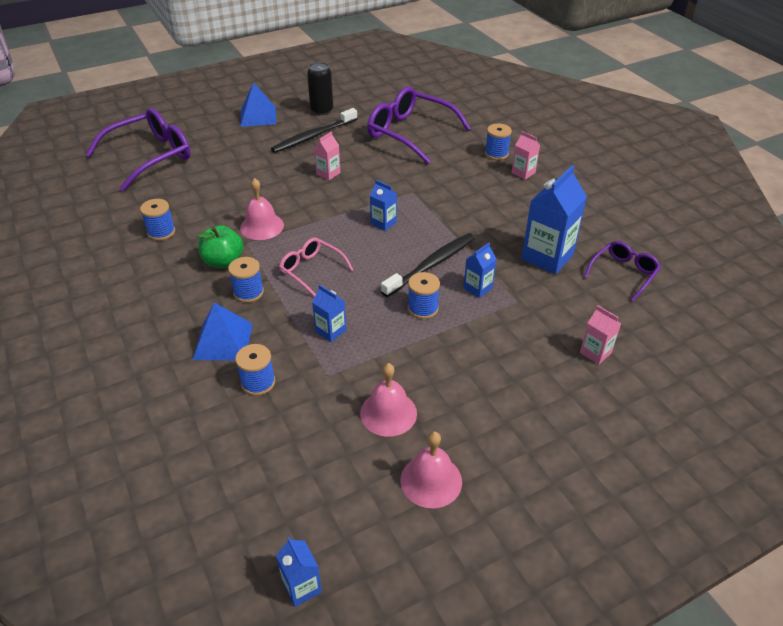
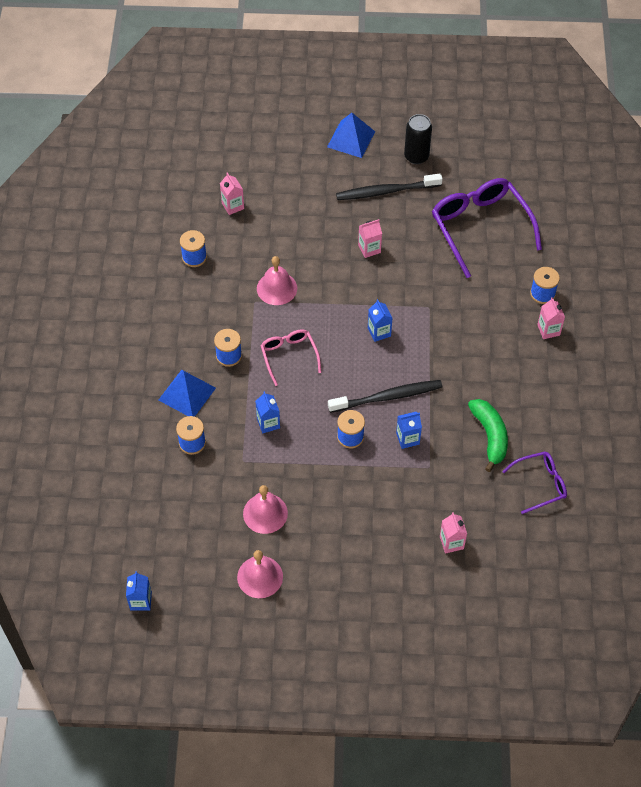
camera: 30 degrees right, 15 degrees up
purple glasses [85,108,191,191] -> none
green apple [198,225,243,268] -> none
blue carton [521,165,587,274] -> green banana [468,399,508,472]
none -> pink carton [220,173,244,215]

